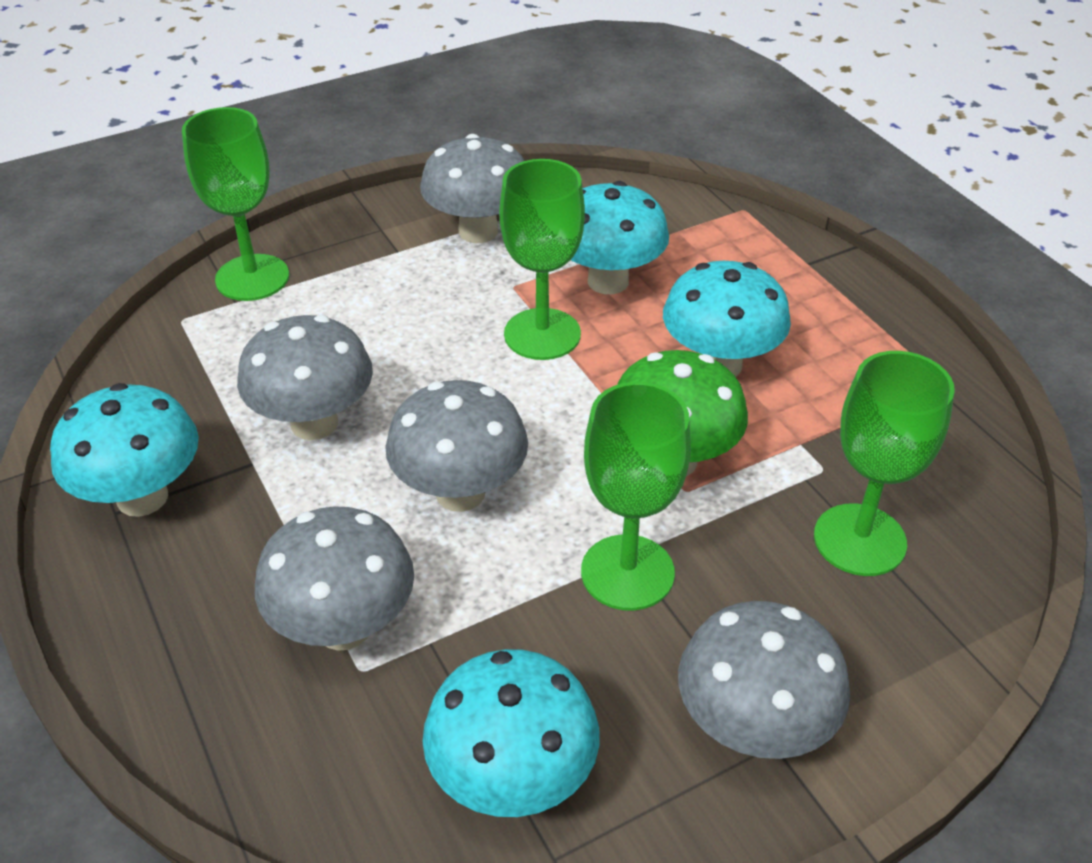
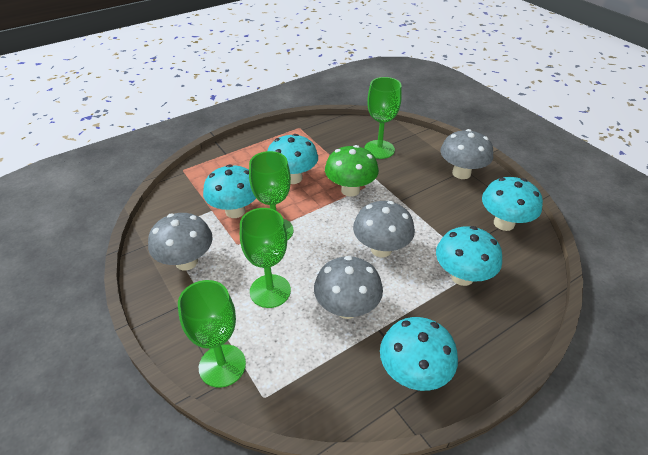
camera: 95 degrees left, 0 degrees up
grey mushroom [255,506,414,651] -> turquoise mushroom [436,226,502,286]
green goblet [581,382,691,611] -> green goblet moved to [240,208,291,308]

